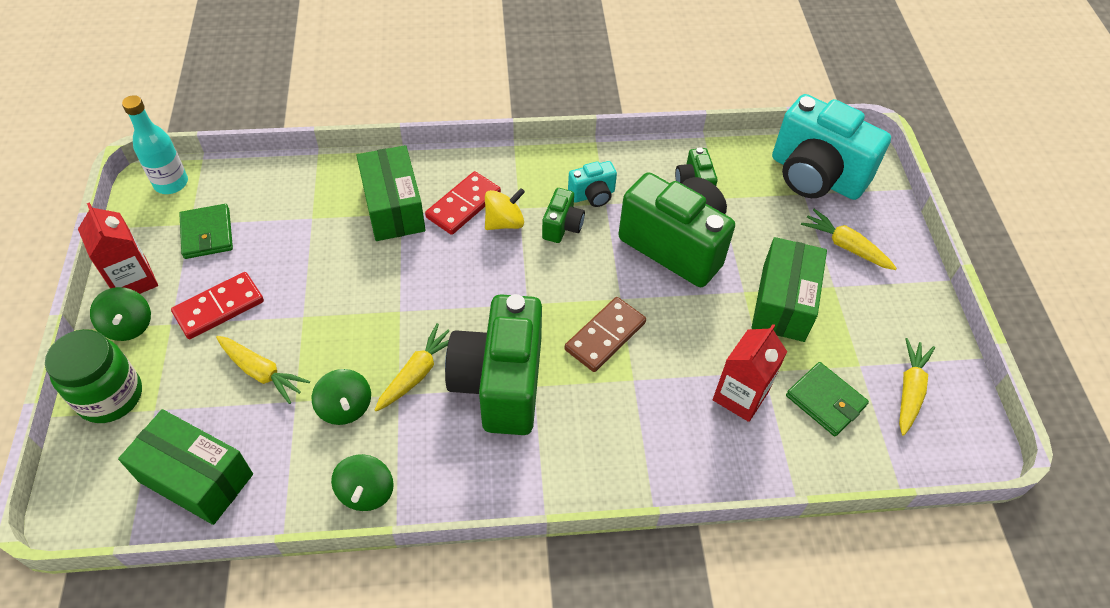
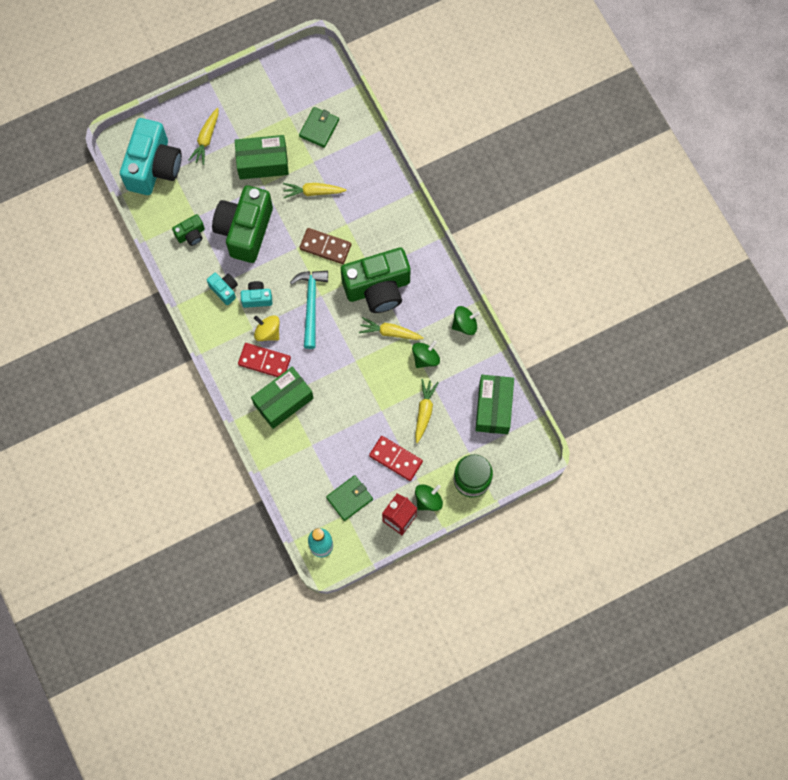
camera: 110 degrees left, 20 degrees up
green camera [542,188,585,243] -> turquoise camera [241,281,272,308]
red carton [713,324,787,422] -> none
yellow carrot [899,338,935,436] -> yellow carrot moved to [283,183,346,198]
none -> turquoise hammer [290,271,328,349]

